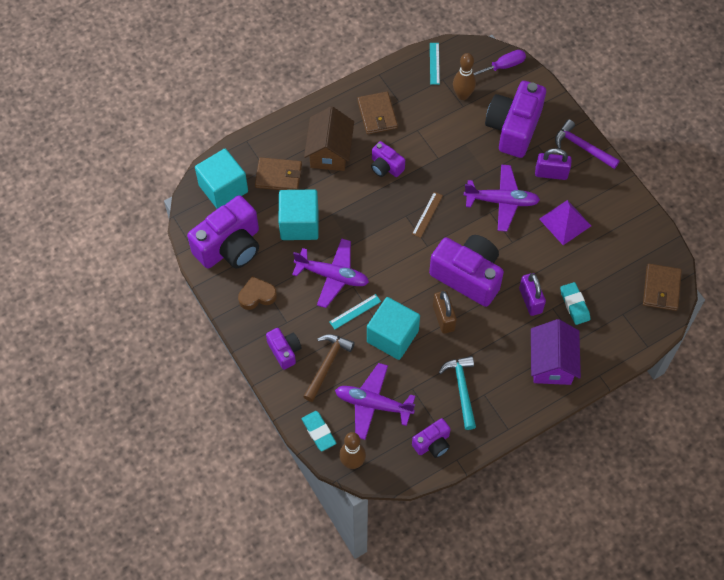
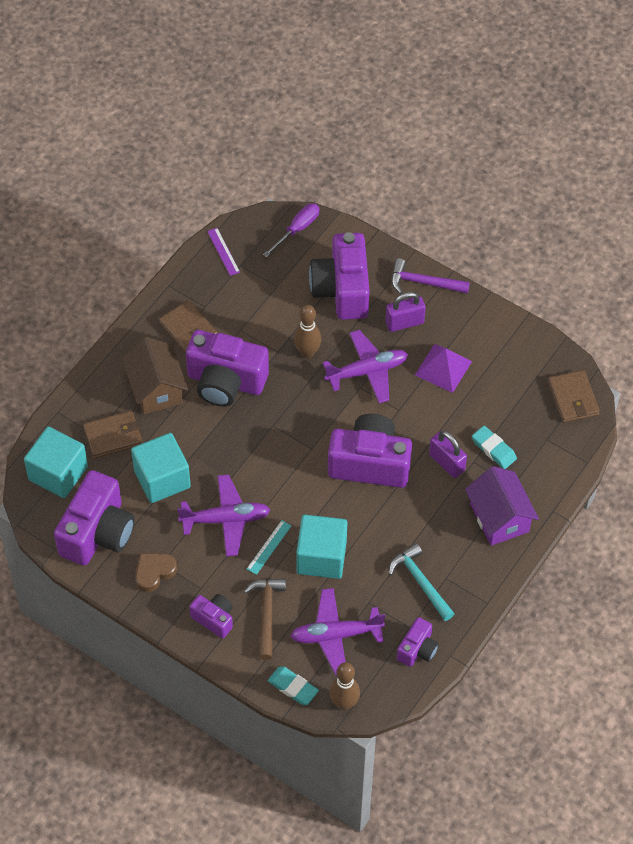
camera: 25 degrees left, 5 degrees down
purple camera [371,141,405,177] -> purple camera [186,330,269,407], size x1.96
brown ruler [412,192,443,238] -> none
turquoise ruler [430,43,440,85] -> purple ruler [207,228,240,276]
brown padlock [433,291,457,334] -> none
brown bowling pin [453,53,476,100] -> brown bowling pin moved to [294,305,321,358]

